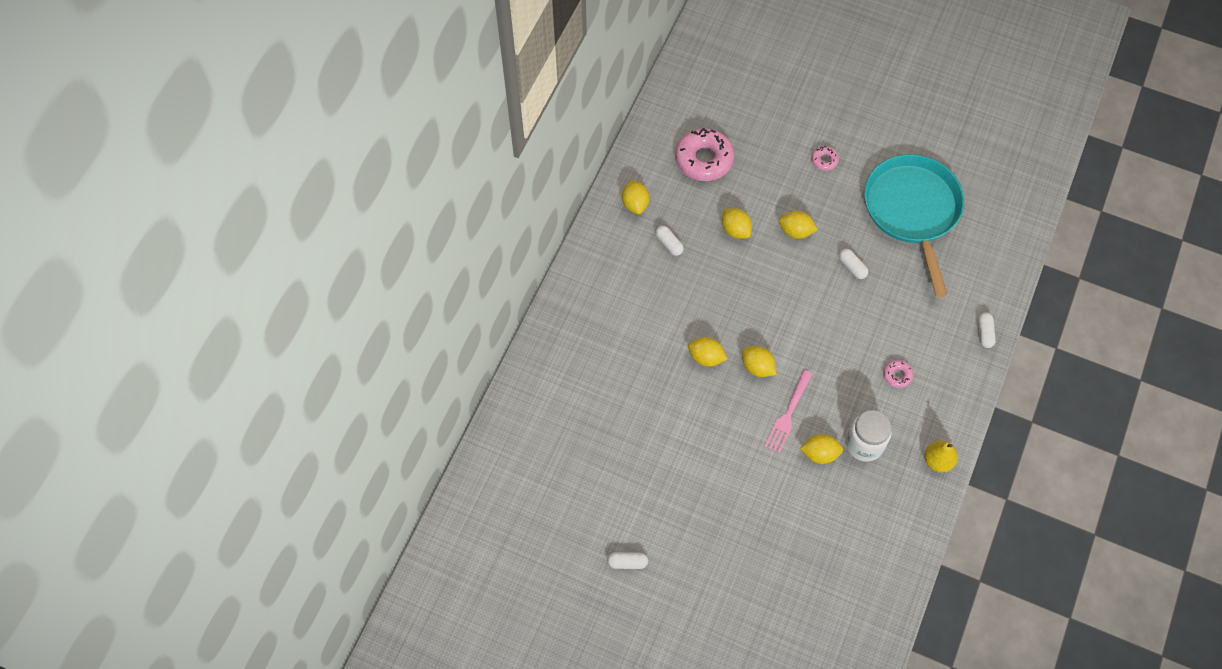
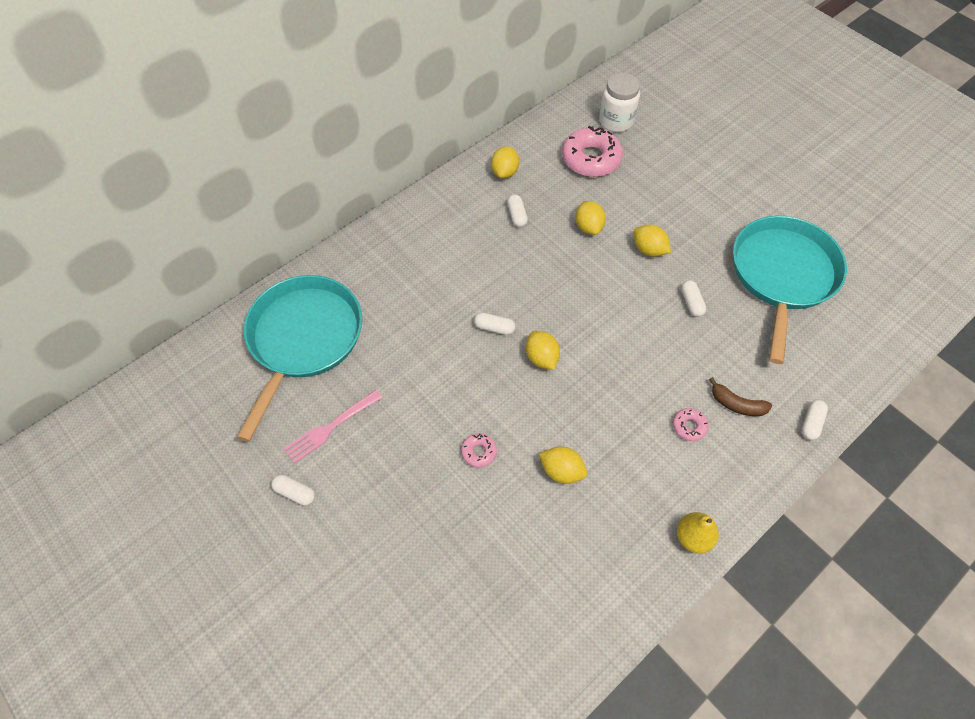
camera: 25 degrees right, 5 degrees down
yellow lemon [688,337,727,367] -> white capsule [474,313,515,335]
pink fork [764,370,812,453] -> pink fork moved to [284,390,383,464]
pink donut [811,146,839,171] -> pink donut moved to [461,433,497,468]
white jar [846,410,892,462] -> white jar moved to [599,73,640,132]
none -> turquoise pan [237,275,362,442]
none -> brown banana [709,377,772,416]

